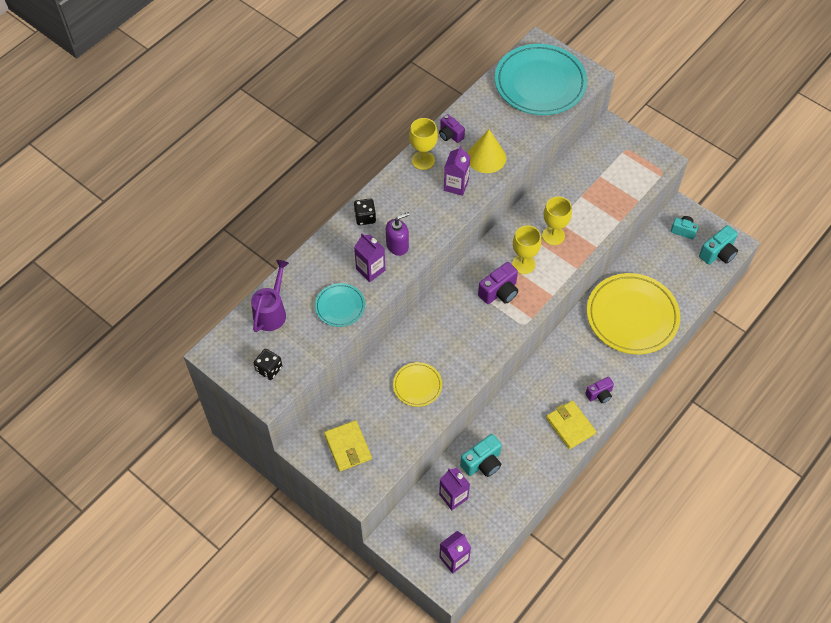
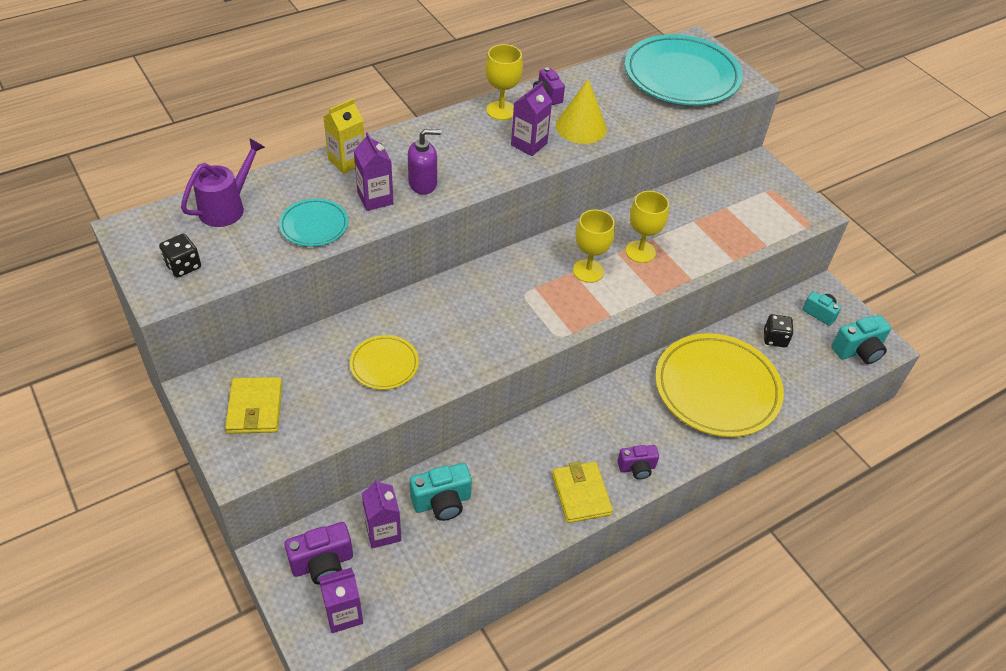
camera: 15 degrees right, 10 degrees down
black dice [354,199,376,225] -> black dice moved to [764,314,793,347]
purple camera [478,262,518,304] -> purple camera moved to [284,522,353,585]
none -> yellow carton [323,98,364,174]

